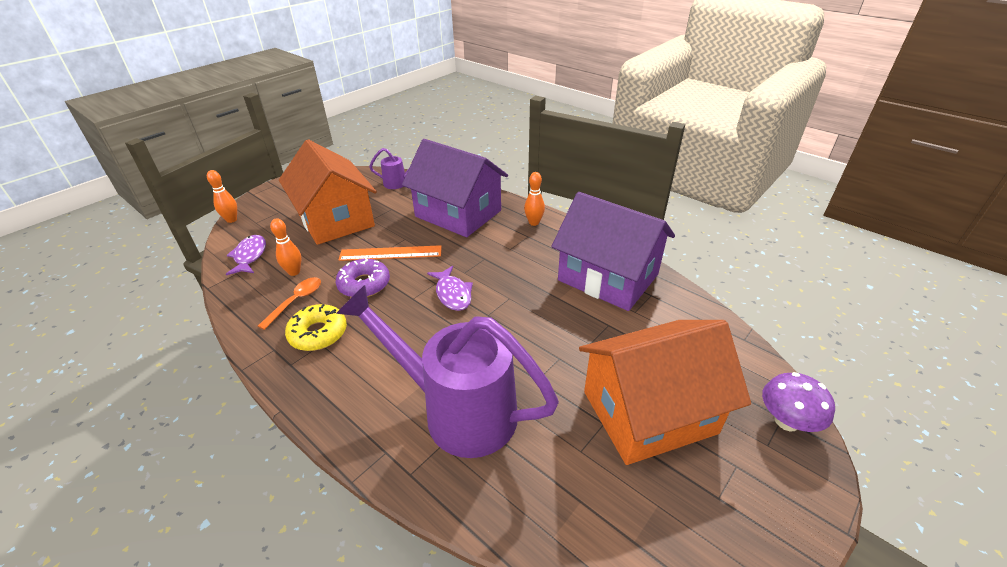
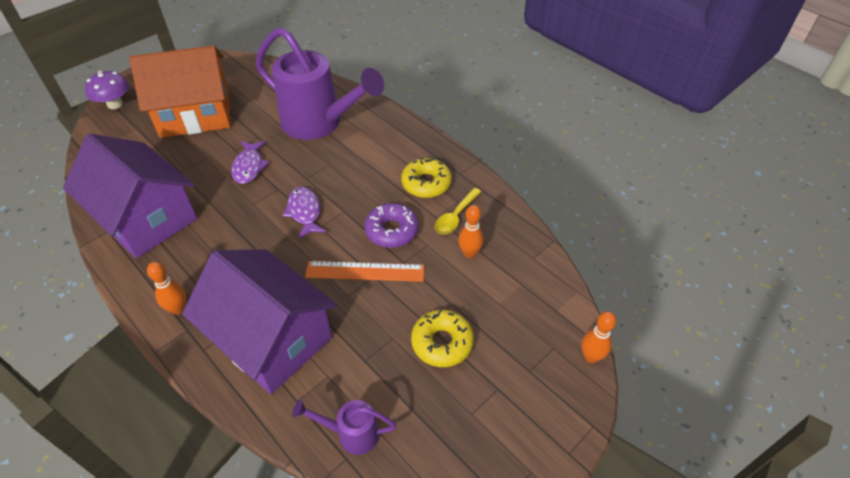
camera: 175 degrees left, 10 degrees up
purple fish [226,235,266,275] -> purple fish moved to [231,141,269,184]
orange spoon [258,277,321,330] -> yellow spoon [434,188,481,234]
orange house [279,139,377,245] -> yellow donut [411,310,474,367]

